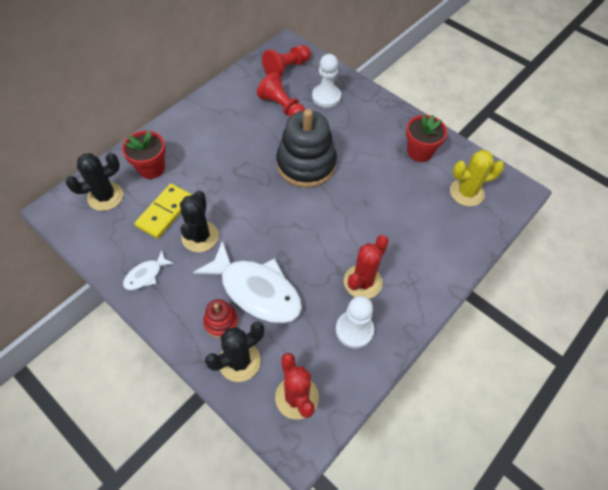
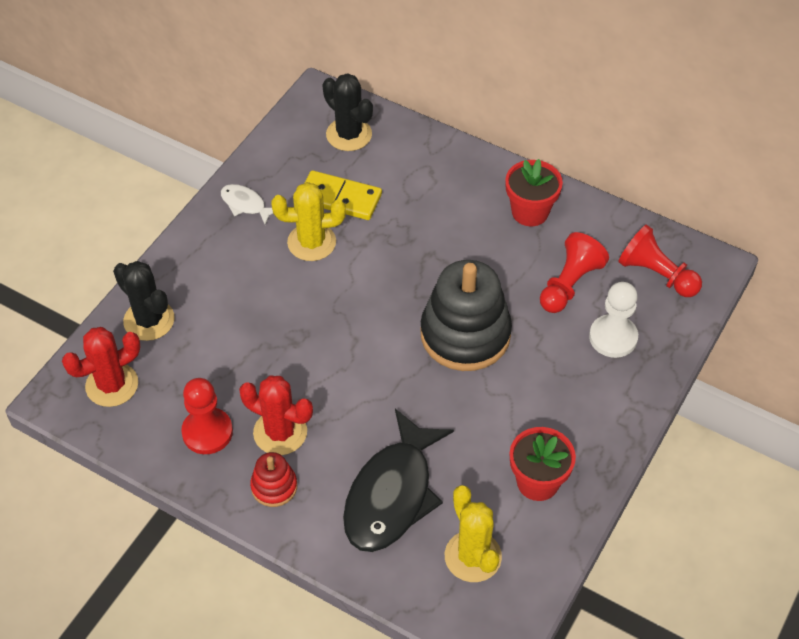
camera: 80 degrees right, 5 degrees down
red flower pot [122,131,166,179] -> red flower pot moved to [505,159,563,226]
black cactus [180,191,219,252] -> yellow cactus [271,182,346,261]
white fish [193,240,302,323] -> none
red stacking toy [203,299,238,338] -> red stacking toy moved to [250,452,297,507]
white pawn [336,296,374,349] -> red pawn [181,378,233,454]
none -> black fish [343,409,454,552]

